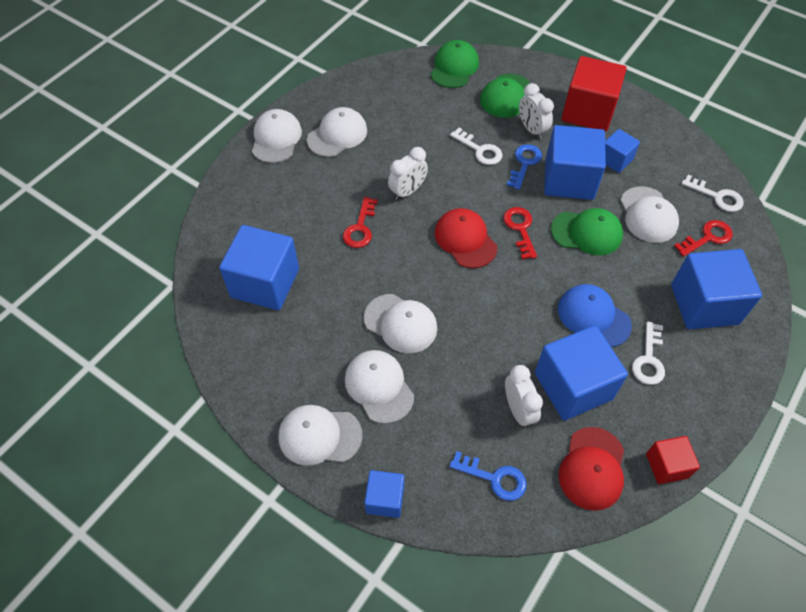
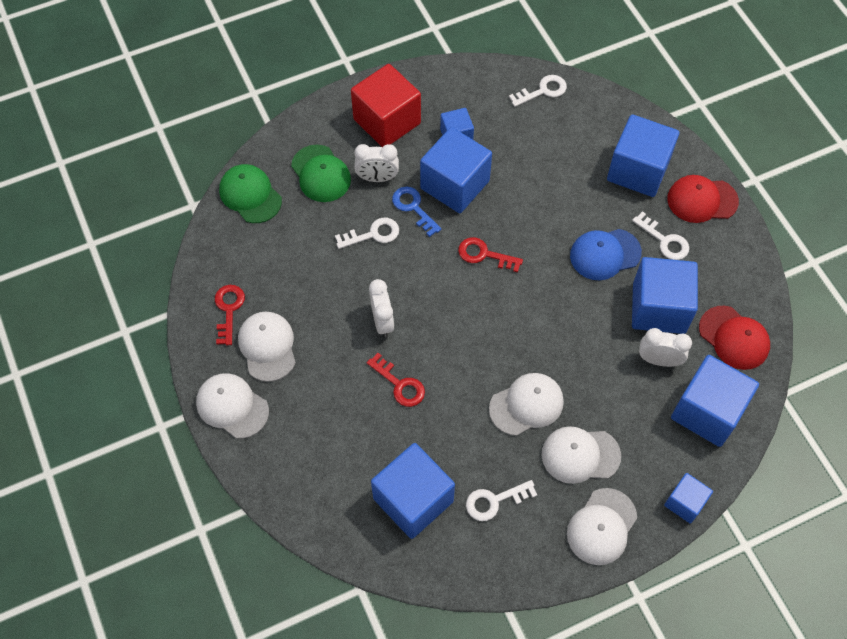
camera: 60 degrees left, 5 degrees up
red cap [435,208,497,268] -> red cap moved to [667,175,739,223]
blue key [449,451,527,501] -> blue cube [671,355,759,447]
green cap [551,208,623,255] -> none
white cap [620,186,679,243] -> none
red cube [646,436,700,484] -> none
red key [674,220,733,257] -> red key moved to [215,285,245,345]
none -> white key [466,480,537,521]

